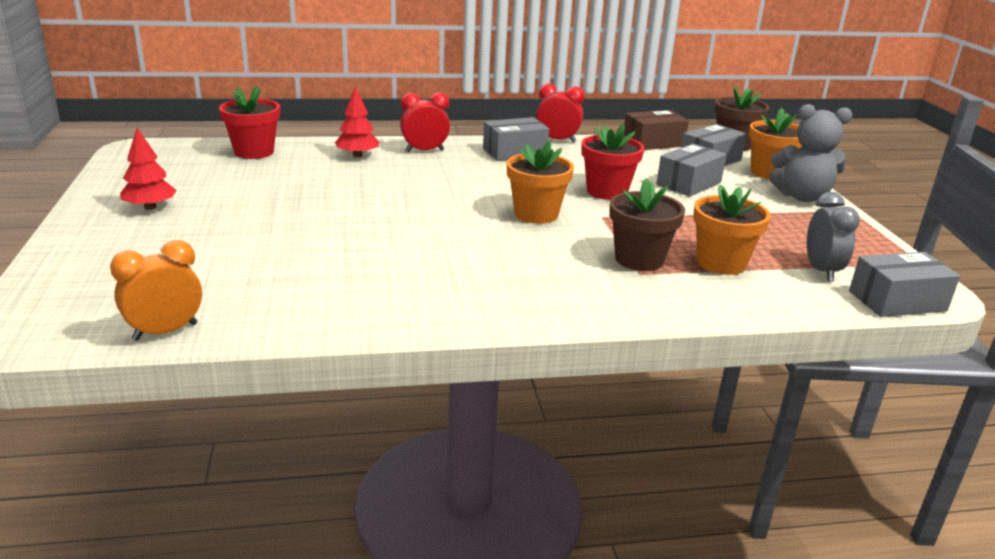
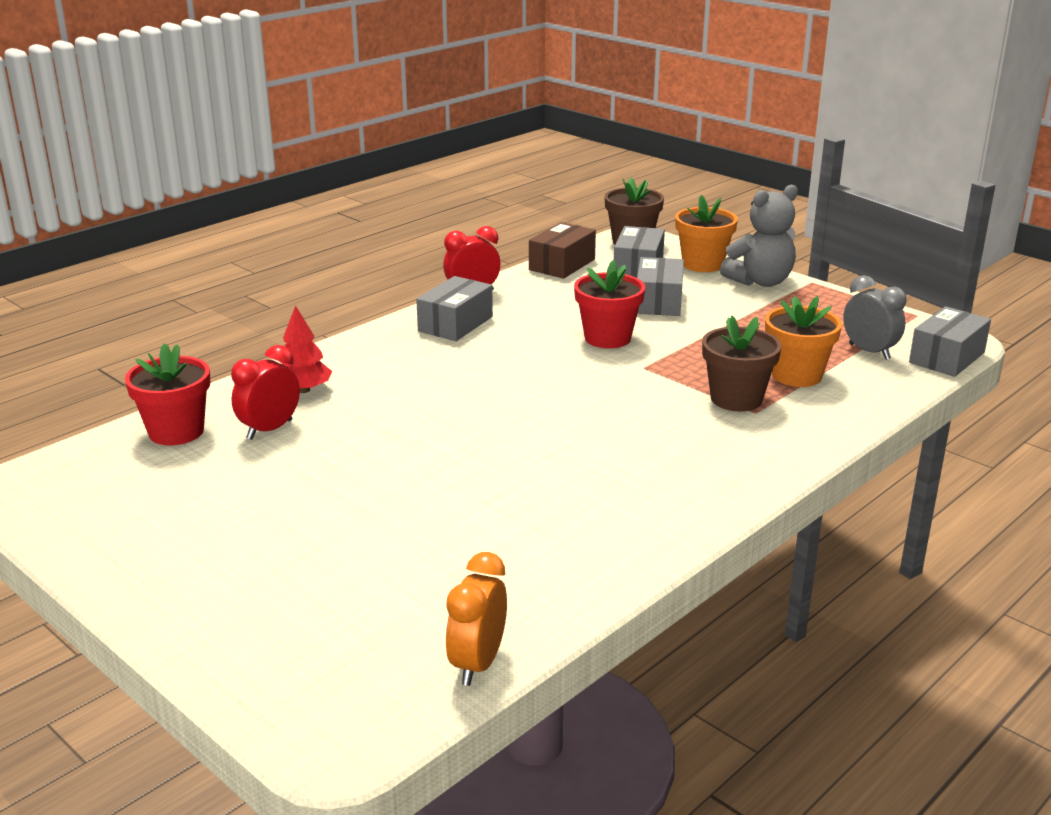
camera: 35 degrees left, 0 degrees up
red tree [120,128,177,210] -> none
red clock [400,92,450,152] -> red clock moved to [231,345,300,440]
orange flower pot [507,141,574,224] -> none

